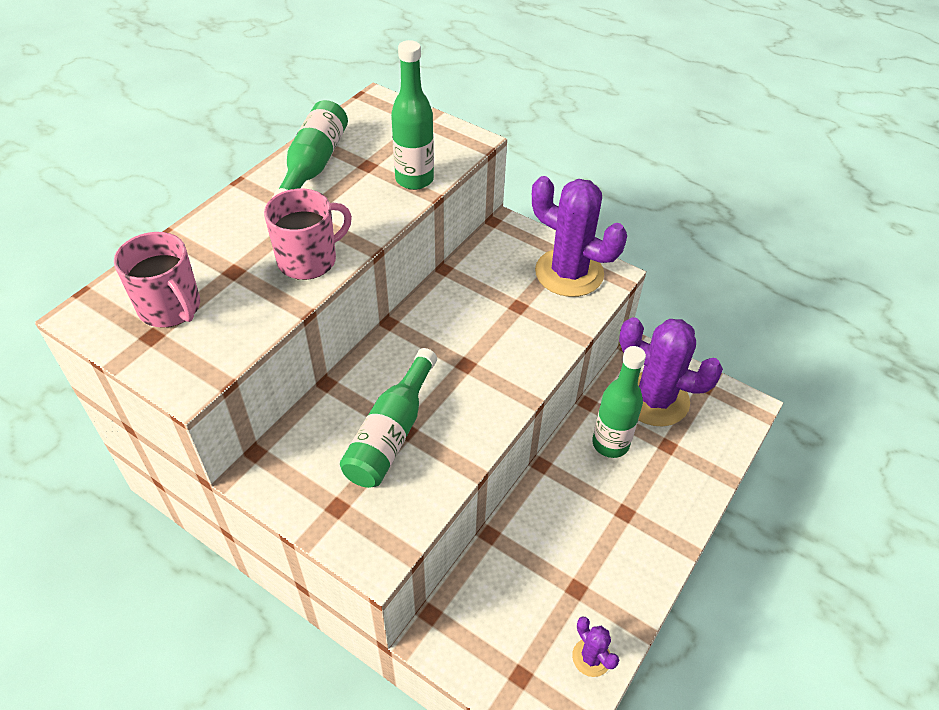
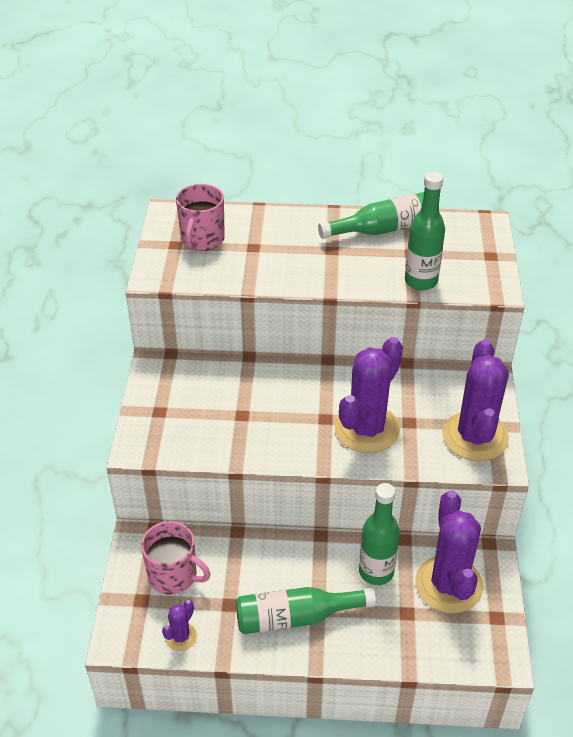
camera: 60 degrees right, 5 degrees down
pink mug [264,189,352,280] -> pink mug moved to [141,521,210,595]
green bottle [340,348,437,488] -> green bottle moved to [236,587,376,634]
none -> purple cactus [334,337,403,453]

